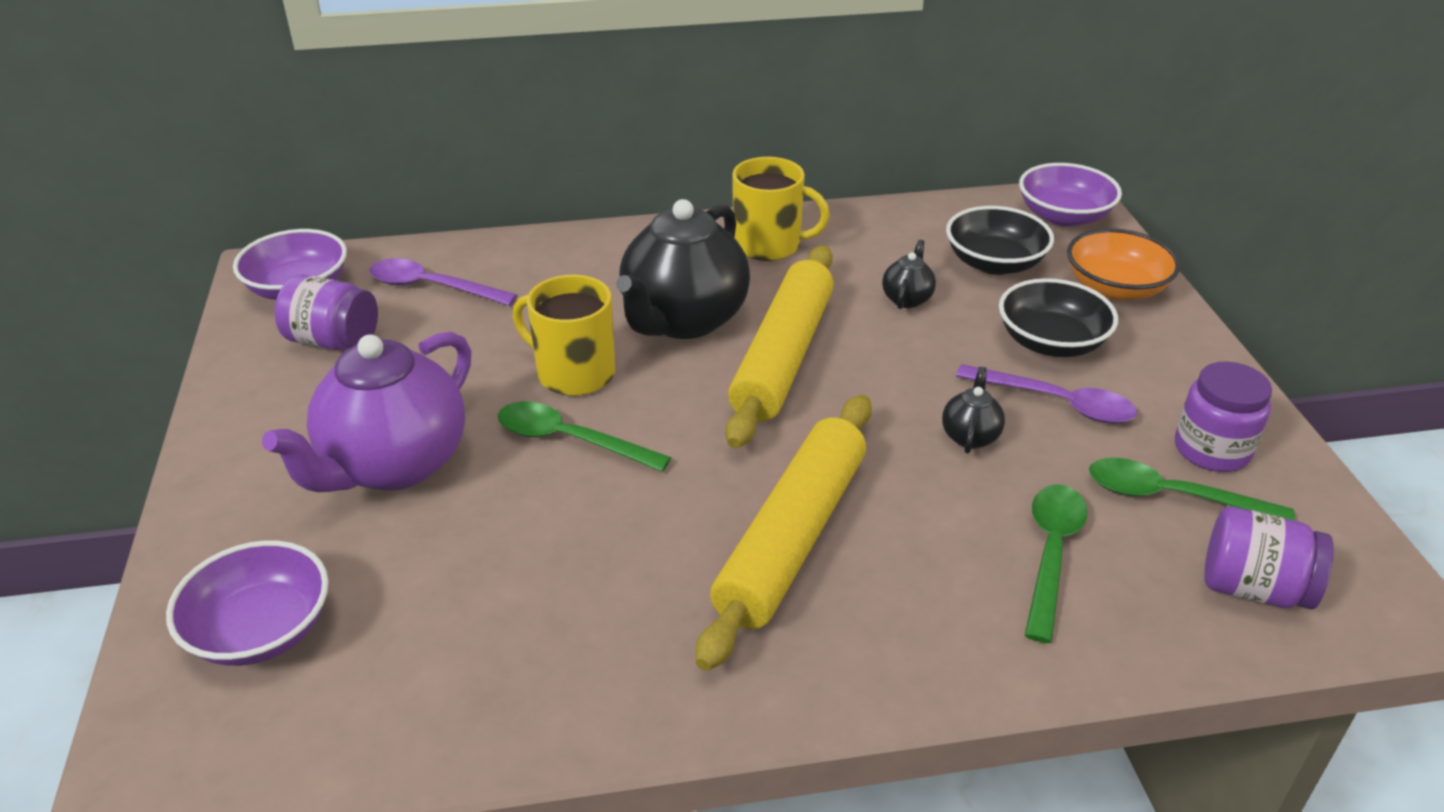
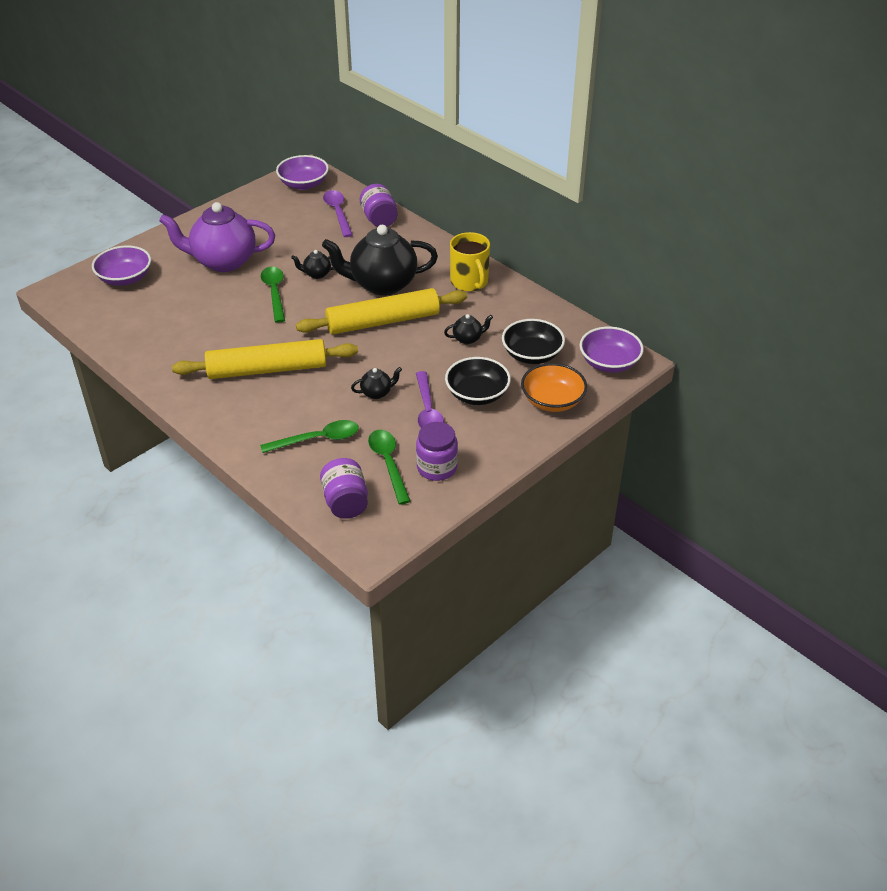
camera: 55 degrees right, 5 degrees up
purple jar [275,275,378,350] -> purple jar moved to [360,184,398,227]
yellow mug [513,275,615,396] -> black teapot [291,250,334,279]

